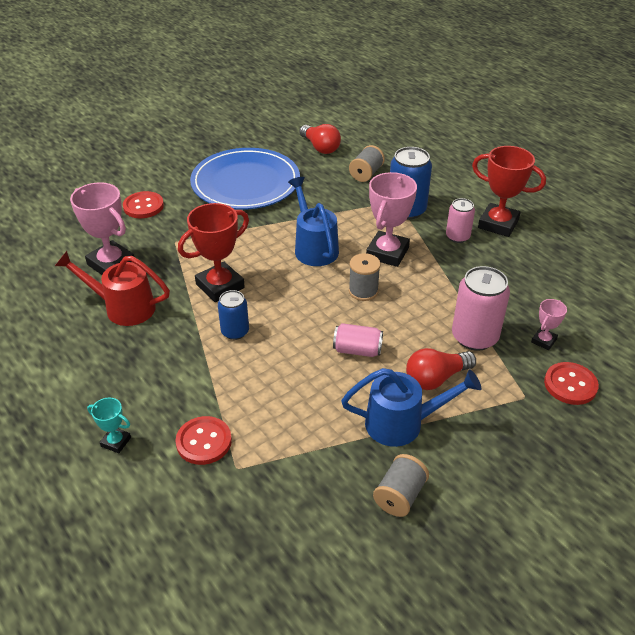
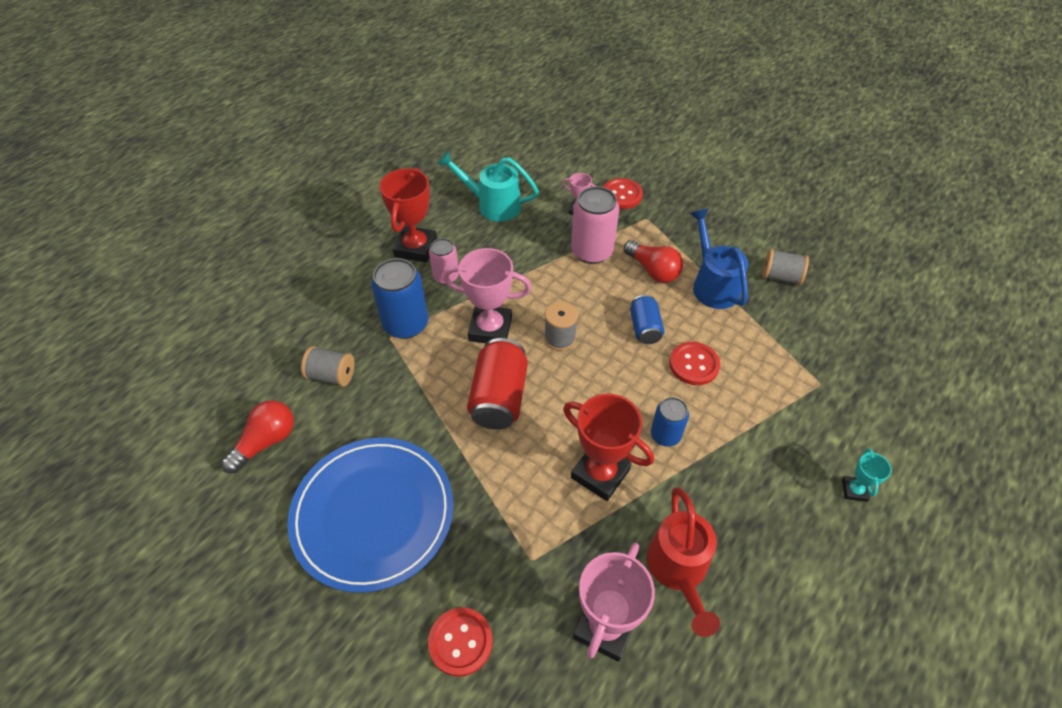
camera: 105 degrees left, 10 degrees up
red button [175,416,232,465] -> red button moved to [669,342,720,385]
blue watering can [288,177,339,266] -> red can [467,338,528,429]
pink can [333,323,383,357] -> blue can [630,295,664,344]
none -> turquoise watering can [438,151,539,221]

